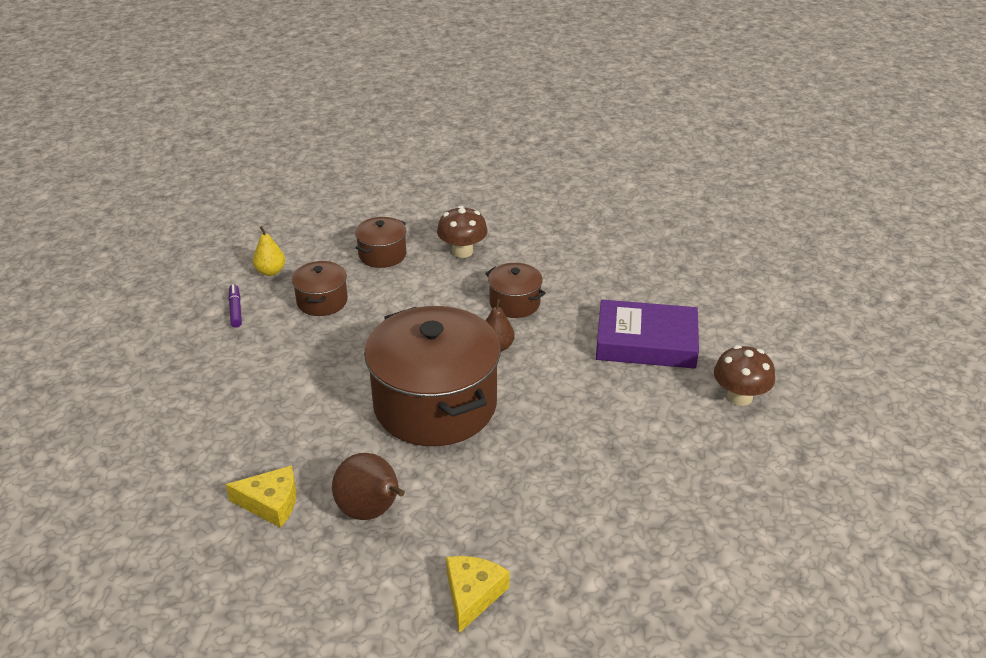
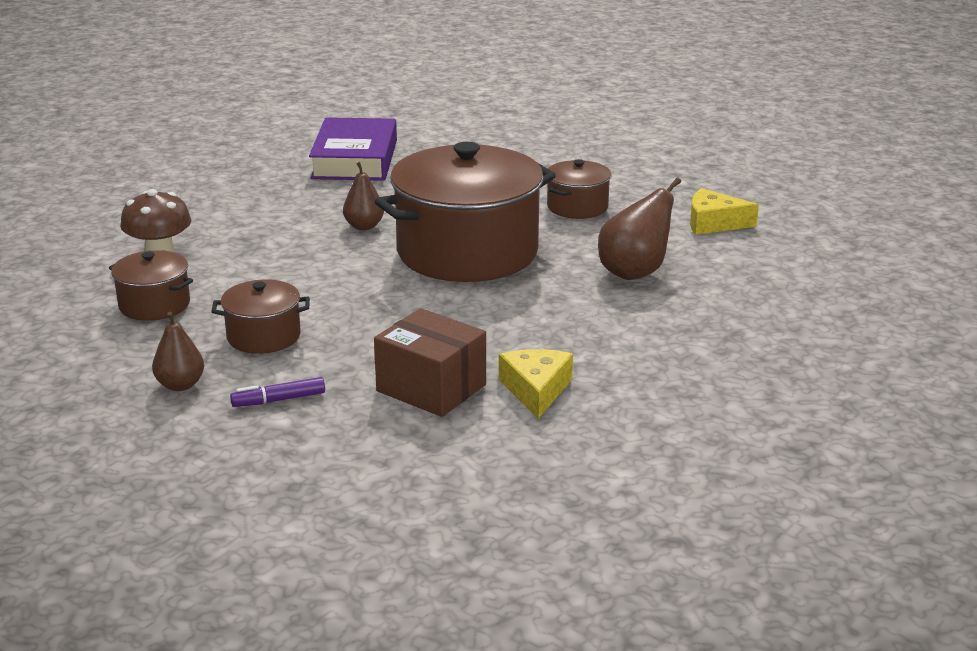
camera: 95 degrees left, 10 degrees down
yellow cheese [225,465,296,528] -> yellow cheese moved to [499,349,573,419]
yellow pear [253,226,285,276] -> brown pear [152,311,204,391]
brown pot [485,263,546,318] -> brown pot moved to [547,159,612,219]
brown mushroom [714,345,775,406] -> none
none -> brown box [374,308,486,417]

